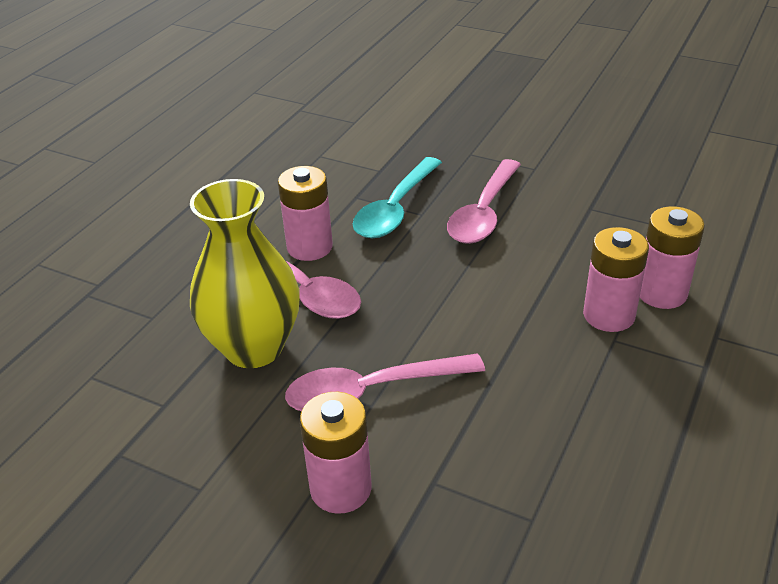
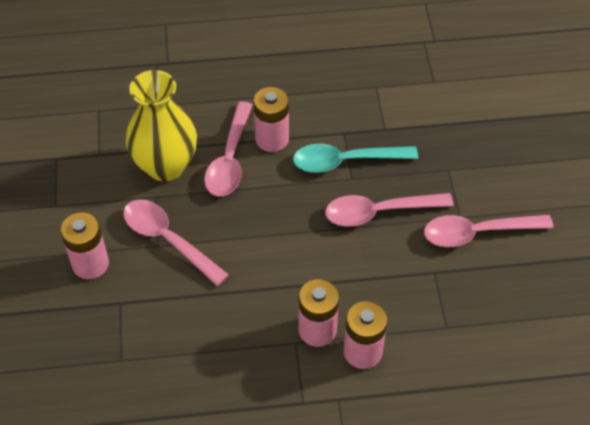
camera: 55 degrees right, 15 degrees up
none -> pink spoon [424,215,553,247]

